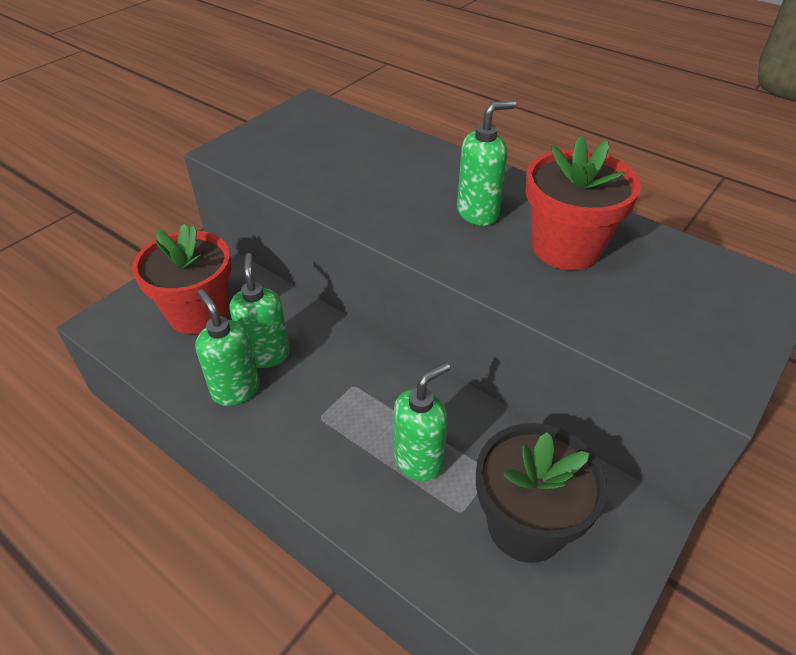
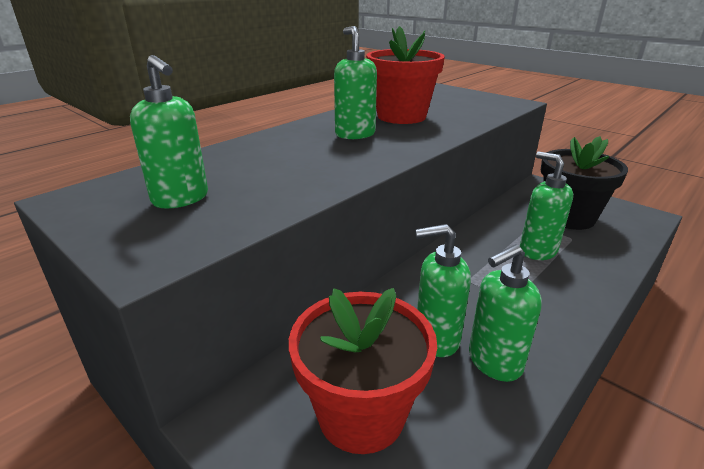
camera: 85 degrees left, 15 degrees down
none -> green soap dispenser [130,55,208,208]

